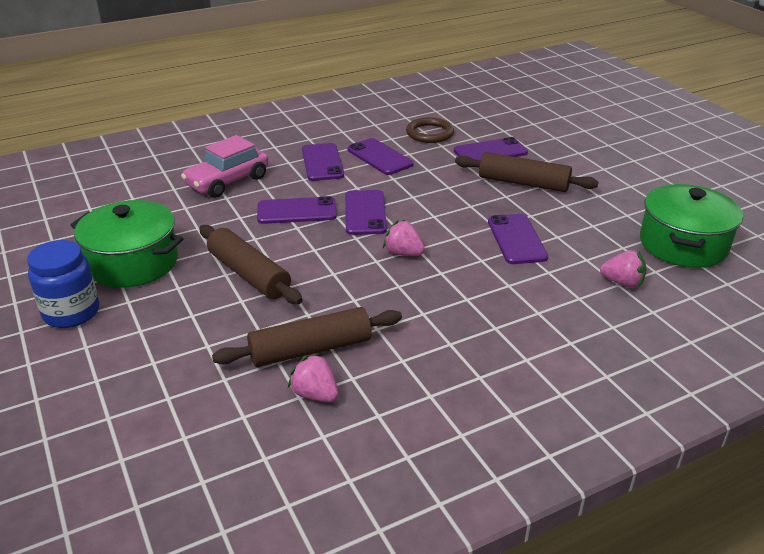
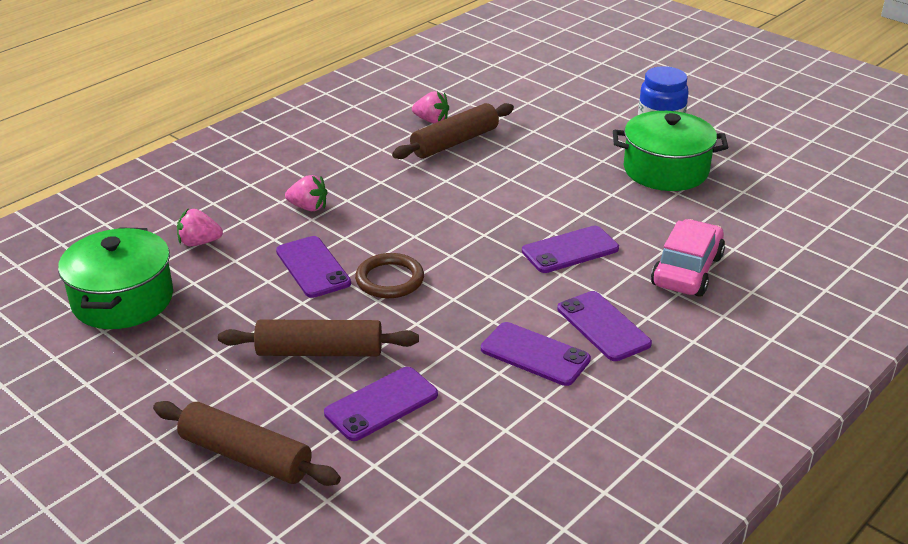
camera: 160 degrees right, 0 degrees up
brown rolling pin [199,225,303,304] -> brown rolling pin moved to [153,401,341,486]
purple phone [345,190,387,235] -> none
pink strawberry [383,220,425,256] -> pink strawberry moved to [285,175,328,211]
brown ring [406,117,454,143] -> brown ring moved to [355,253,424,298]

